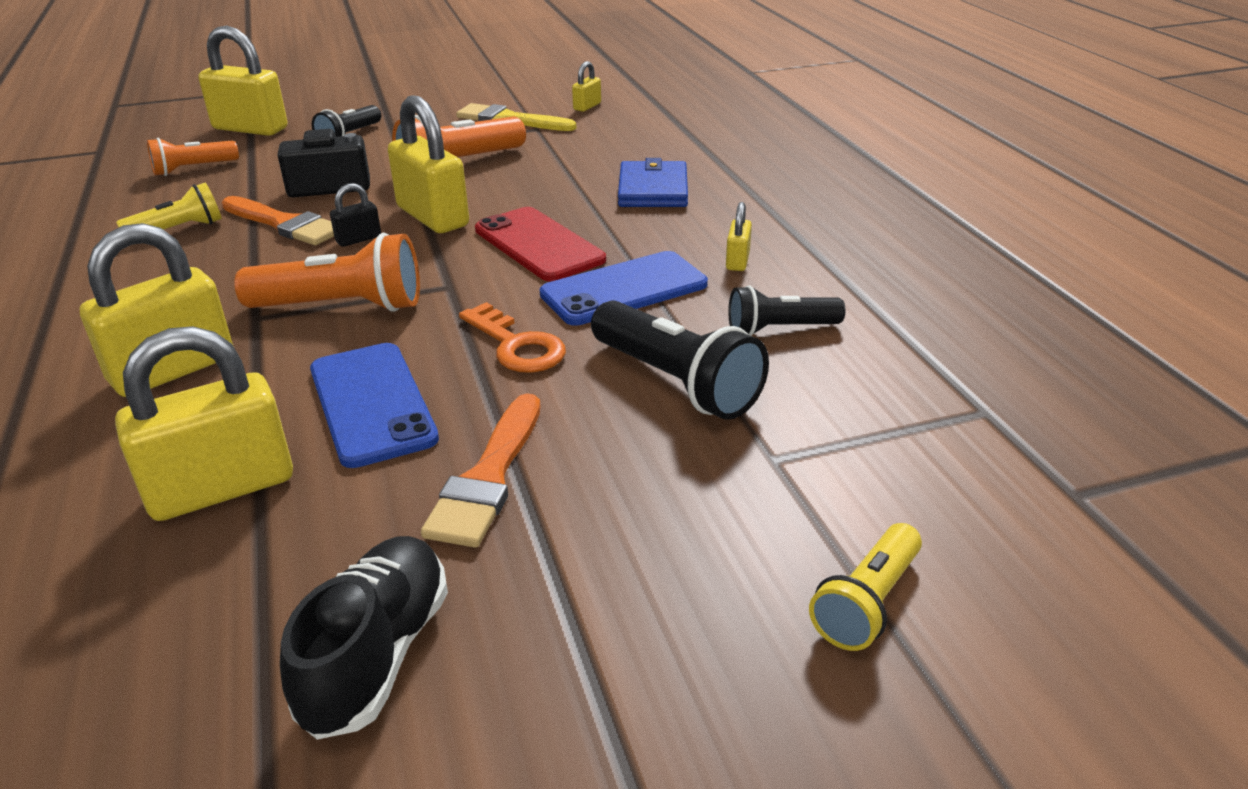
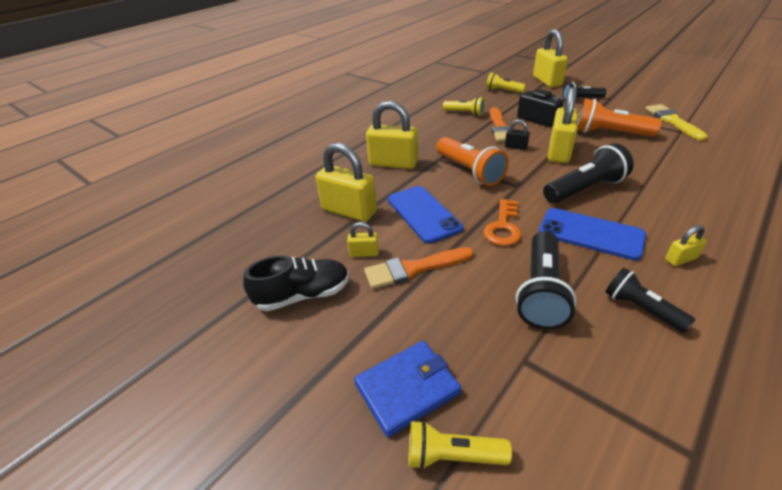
camera: 60 degrees right, 5 degrees up
orange flashlight [147,138,239,176] -> yellow flashlight [486,73,526,93]
blue phone [310,343,439,468] -> blue phone turned 60 degrees counterclockwise [388,186,463,244]
red phone [475,207,606,281] -> black flashlight [543,143,634,204]
yellow padlock [572,61,601,112] -> yellow padlock moved to [347,222,379,257]
blue wallet [618,158,688,207] -> blue wallet moved to [354,341,461,437]

